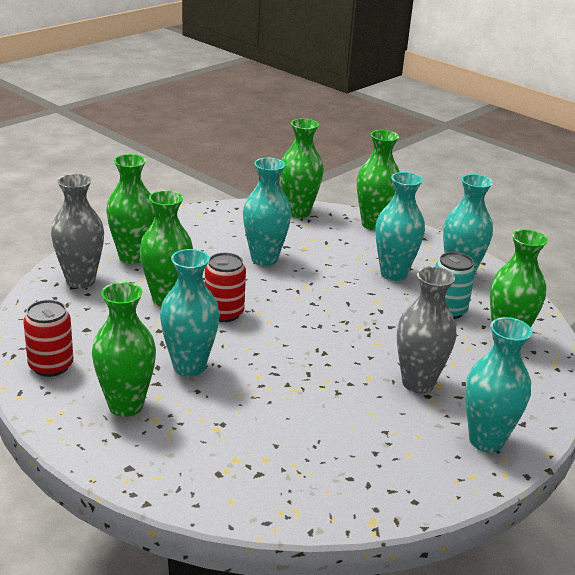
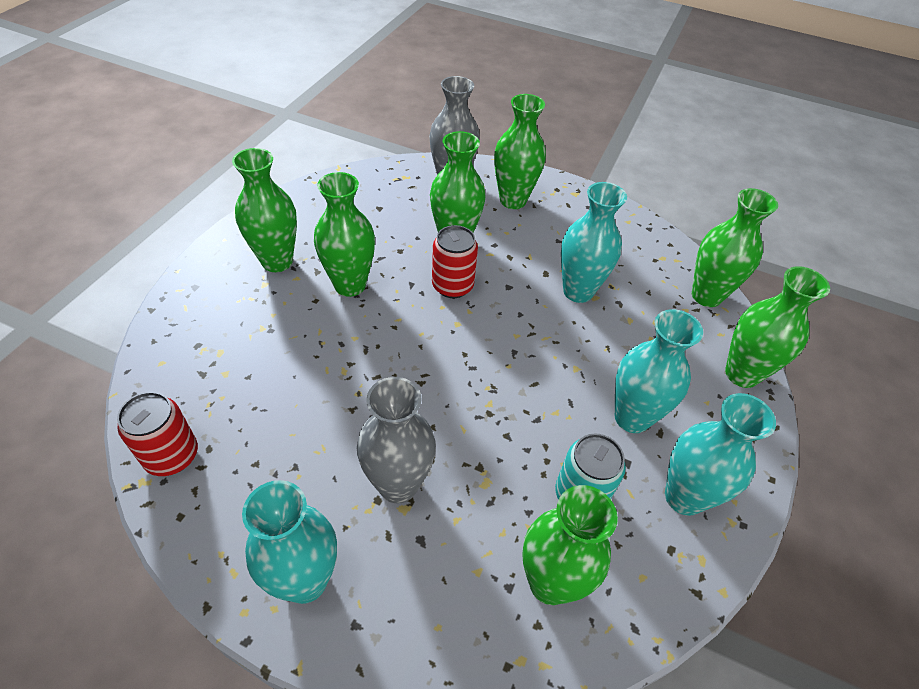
camera: 70 degrees right, 20 degrees up
red can [23,300,73,377] -> red can moved to [117,392,198,476]
turquoise vase [160,249,220,377] -> green vase [314,172,375,297]

